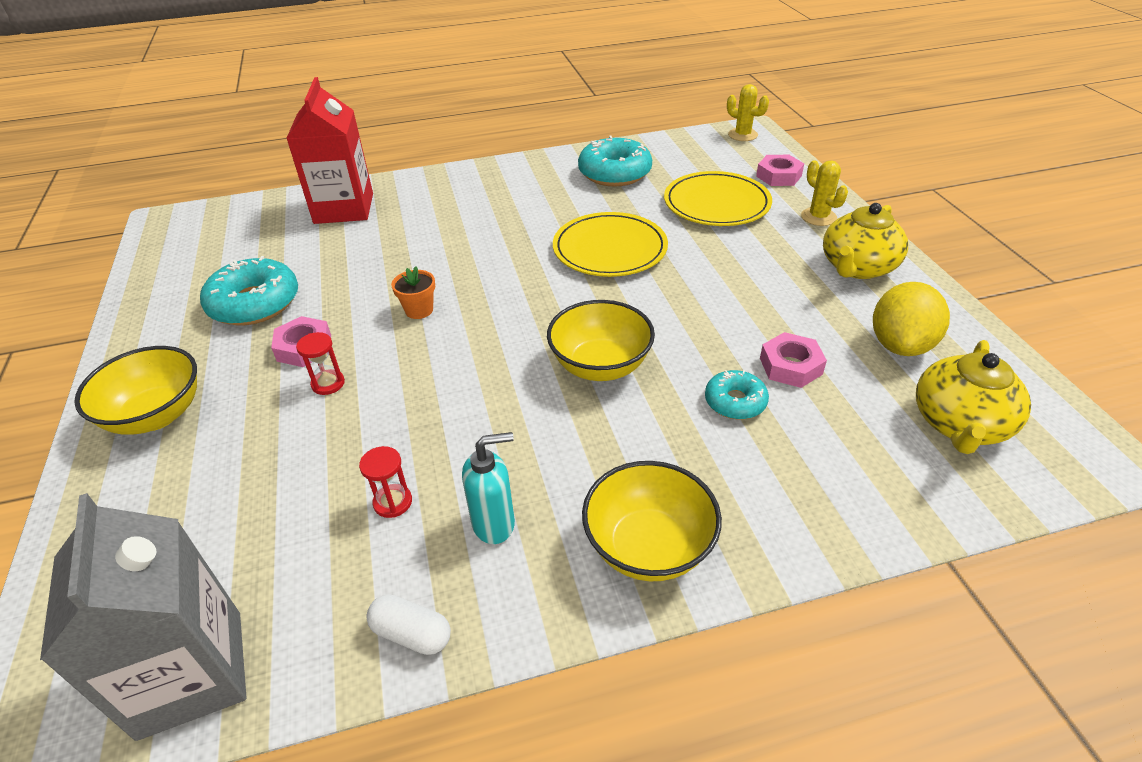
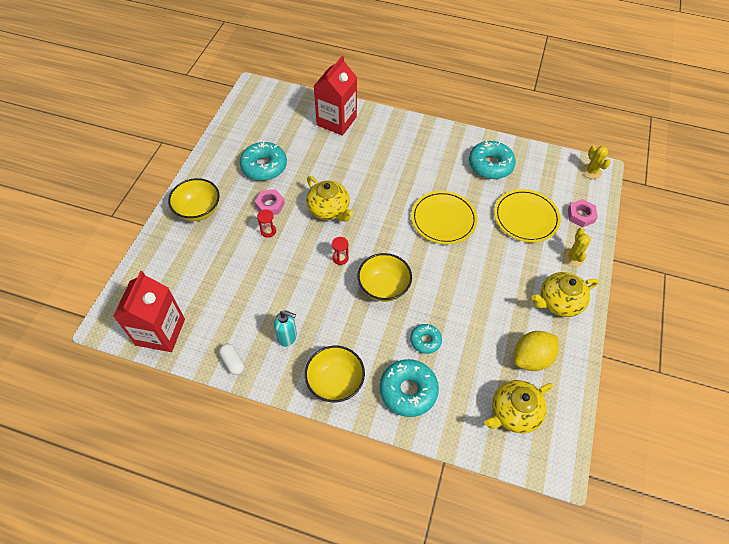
camera: 30 degrees right, 15 degrees up
grey carton [40,493,246,741] -> red carton [113,271,185,352]
red hourglass [359,446,412,518] -> red hourglass moved to [332,237,349,265]
orange flower pot [391,266,435,319] -> yellow teapot [306,176,353,222]
pink nut [760,332,827,388] -> none
none -> turquoise donut [380,359,439,417]

